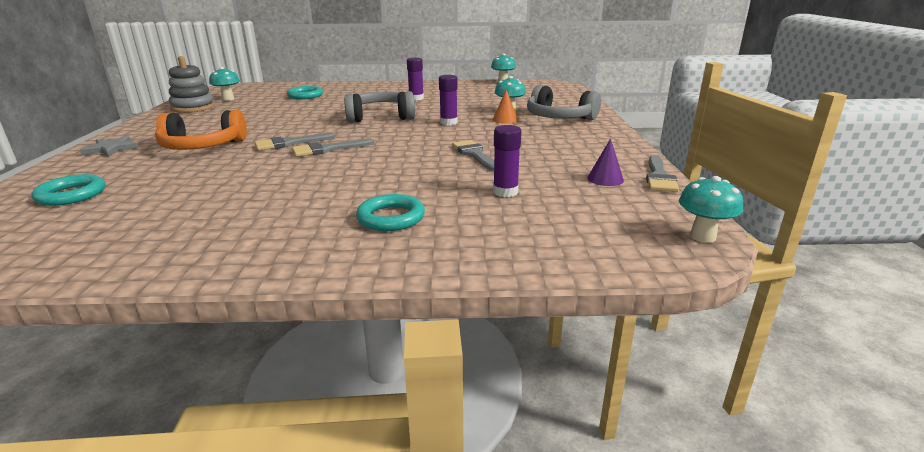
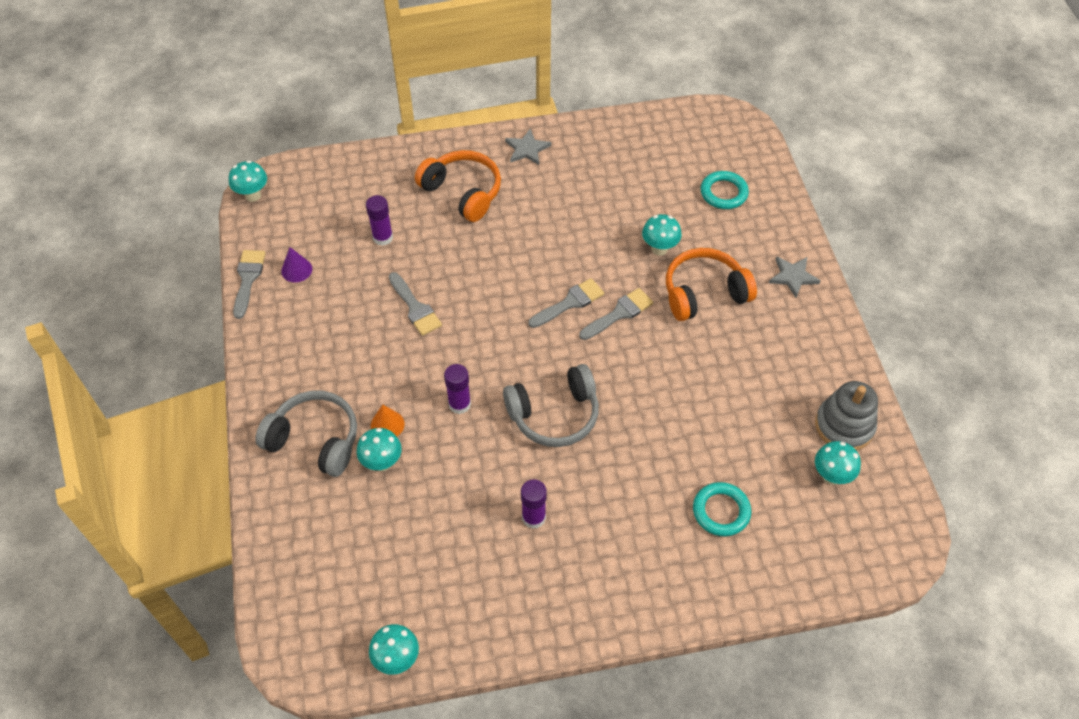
camera: 170 degrees right, 30 degrees up
turquoise ring [356,194,425,231] -> orange headphones [415,150,501,222]
none -> grey star [505,128,551,165]
none -> turquoise mushroom [642,214,682,256]

